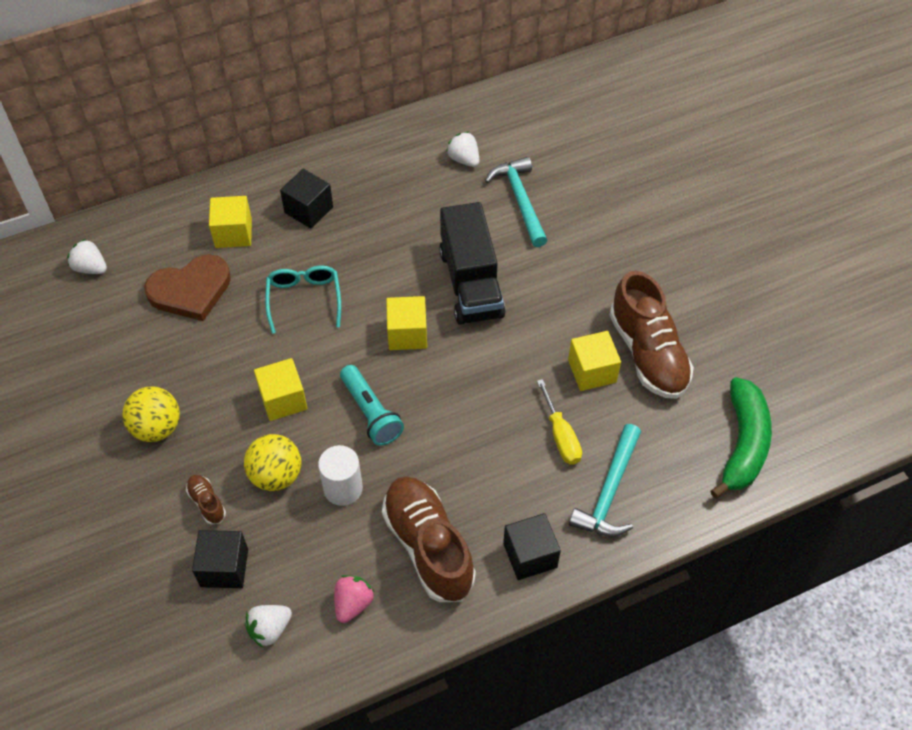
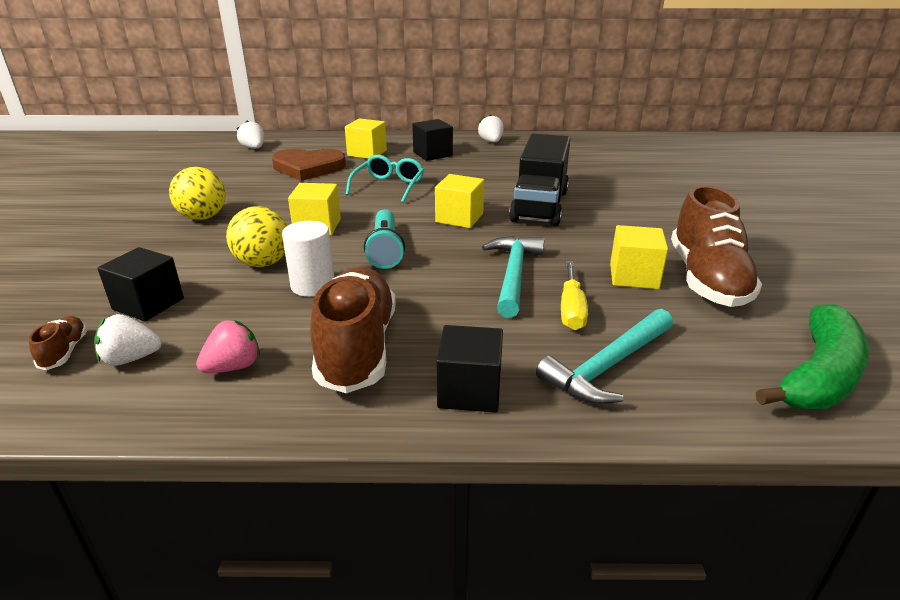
camera: 25 degrees right, 25 degrees down
brown shoe [186,475,226,525] -> brown shoe moved to [29,316,87,370]
white strawberry [446,132,479,167] -> white strawberry moved to [478,114,504,143]
turquoise hammer [485,157,548,247] -> turquoise hammer moved to [482,236,545,318]

